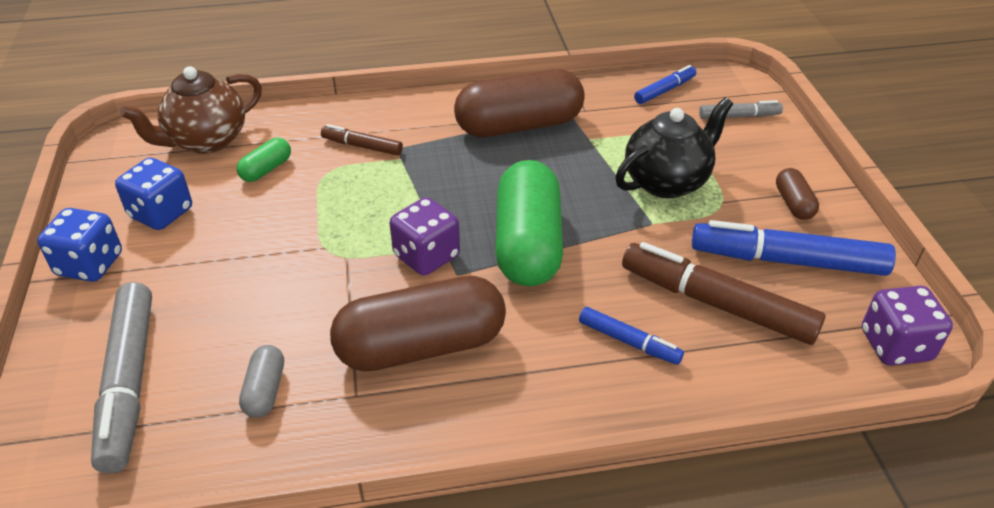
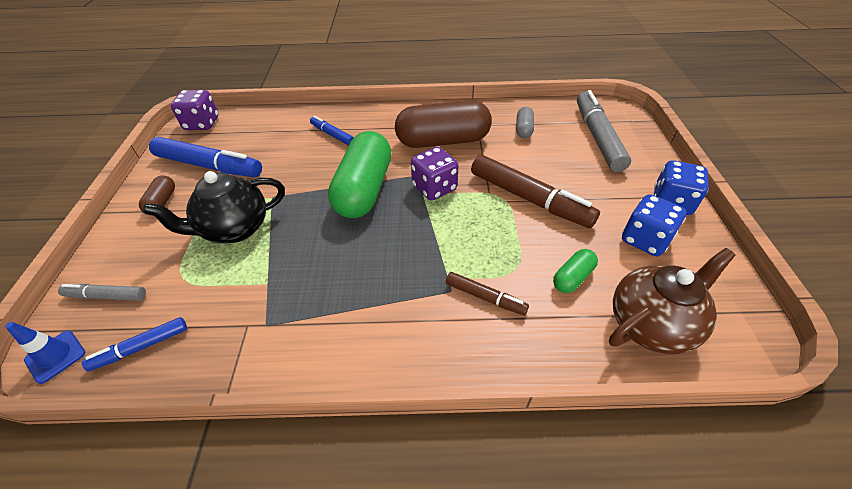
camera: 170 degrees left, 5 degrees up
brown capsule [454,69,585,137] -> none
brown marker [622,242,825,345] -> brown marker moved to [471,155,600,228]
none -> blue traffic cone [5,322,85,384]

